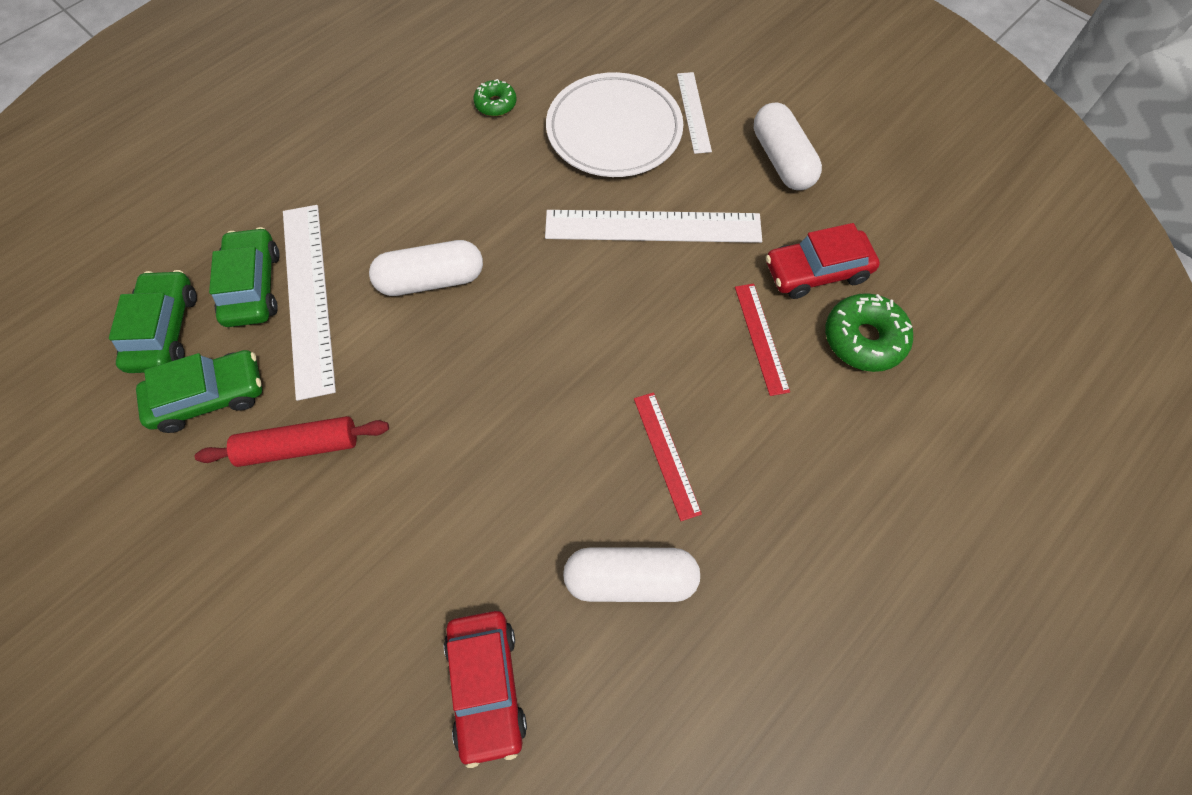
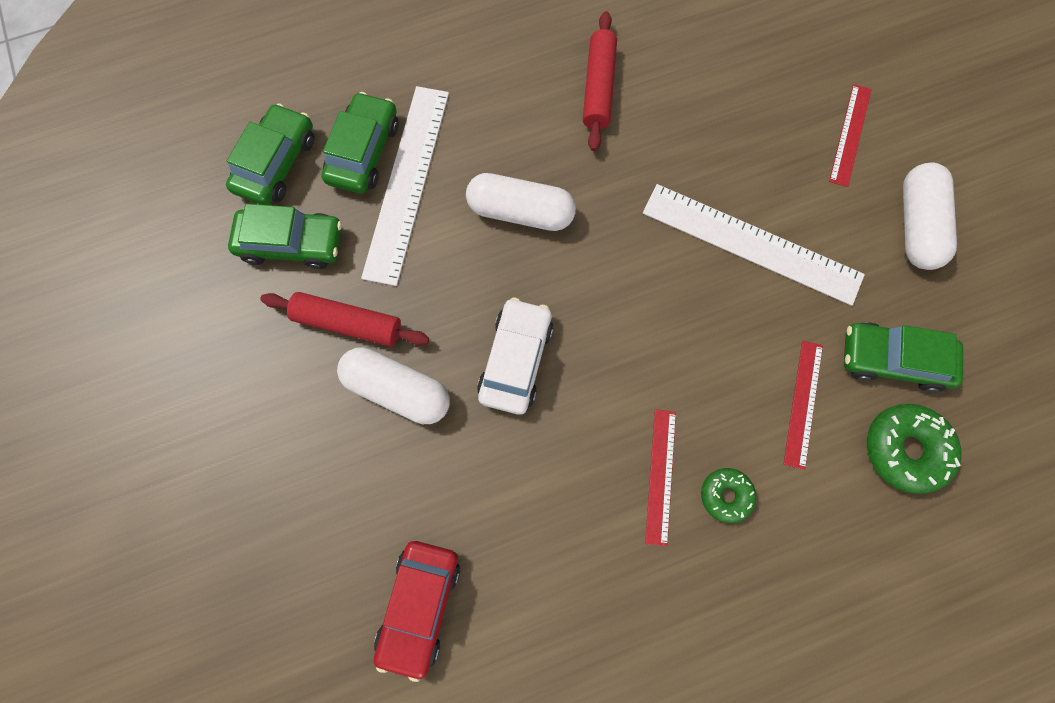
camera: 25 degrees right, 10 degrees up
green donut [473,79,516,116] -> green donut moved to [701,468,756,523]
white plate [546,72,683,177] -> none
white capsule [563,547,700,602] -> white capsule moved to [337,347,450,424]
white ruler [677,72,712,154] -> red ruler [829,84,871,187]
red car [766,223,880,299] -> green car [844,322,963,393]
none -> white car [477,297,553,415]
none -> red rolling pin [583,11,617,151]

